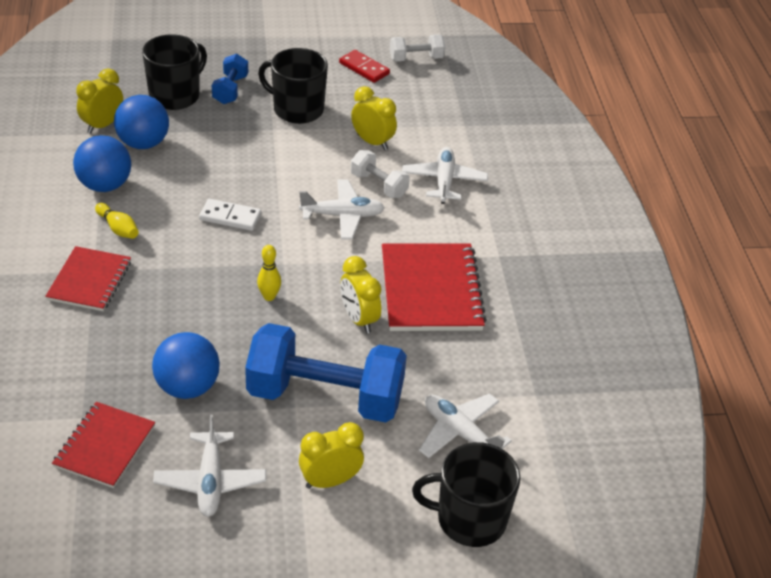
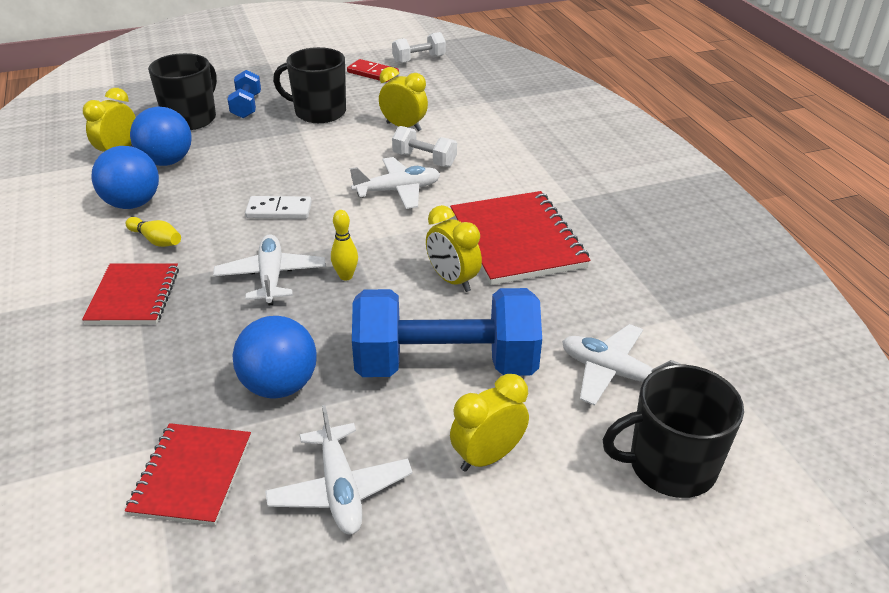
camera: 10 degrees left, 5 degrees down
white plane [402,147,488,204] -> white plane moved to [213,234,326,305]

